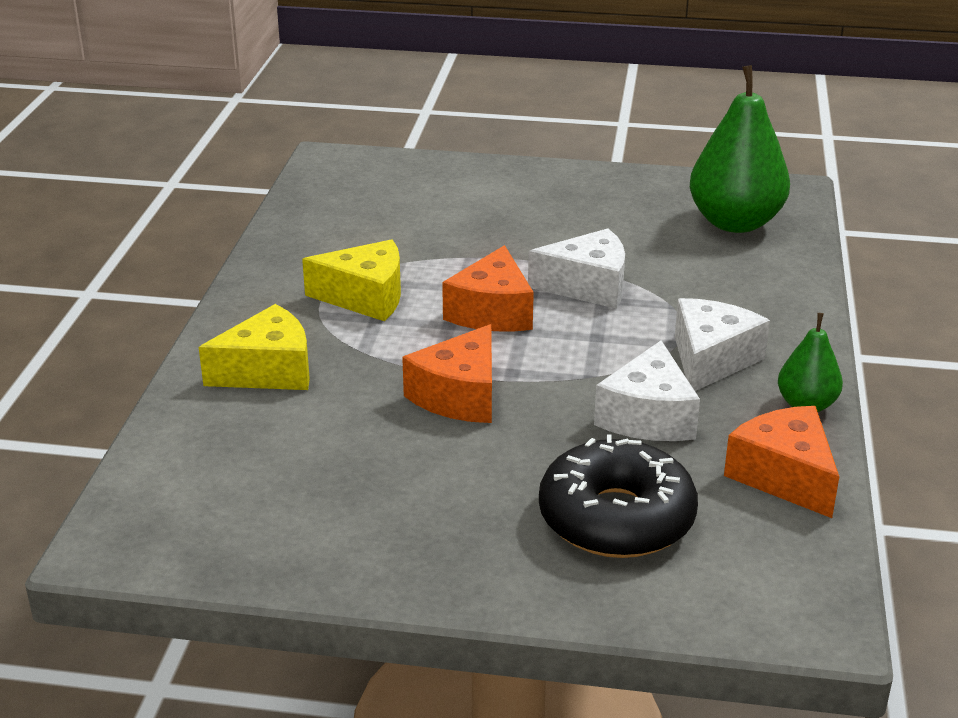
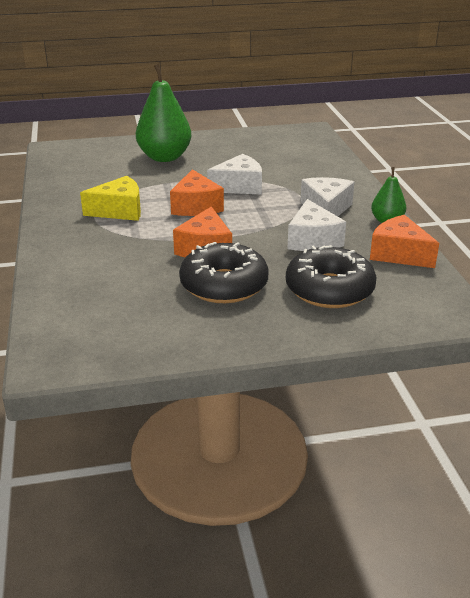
camera: 20 degrees left, 0 degrees up
yellow cheese [199,304,310,390] -> none
green pear [690,65,790,233] -> green pear moved to [136,64,191,162]
none -> black donut [179,242,269,303]

